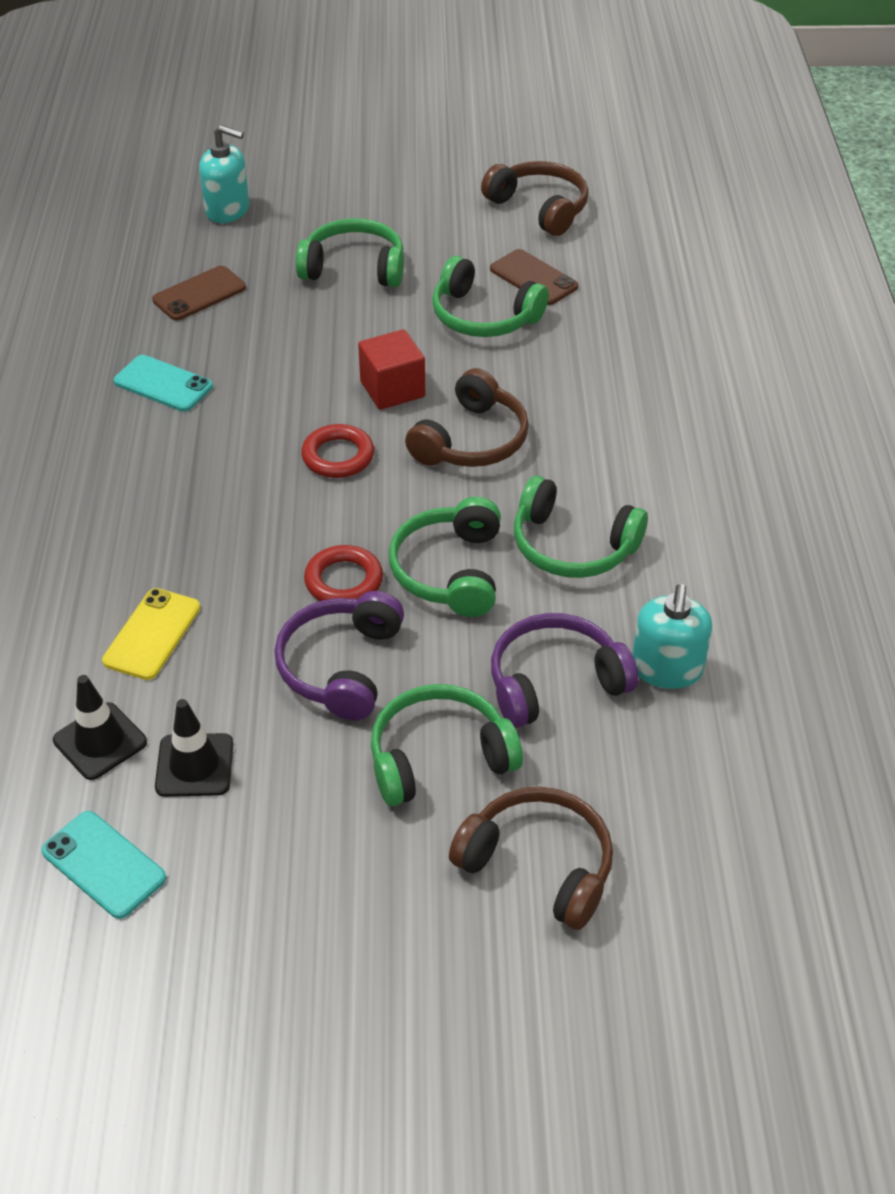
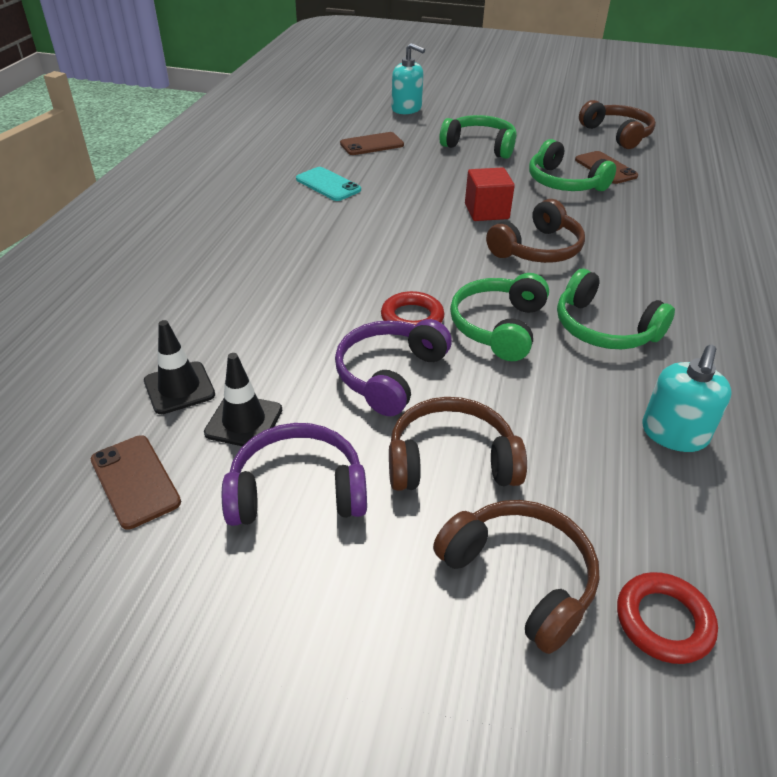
camera: 15 degrees right, 5 degrees down
turquoise phone [41,811,166,919] -> brown phone [90,435,181,530]
yellow phone [102,588,200,680] -> none
red ring [301,424,374,478] -> red ring moved to [617,572,718,664]
green headphones [371,684,523,806] -> brown headphones [389,397,527,491]
purple headphones [491,613,638,728] -> purple headphones moved to [222,423,367,526]

